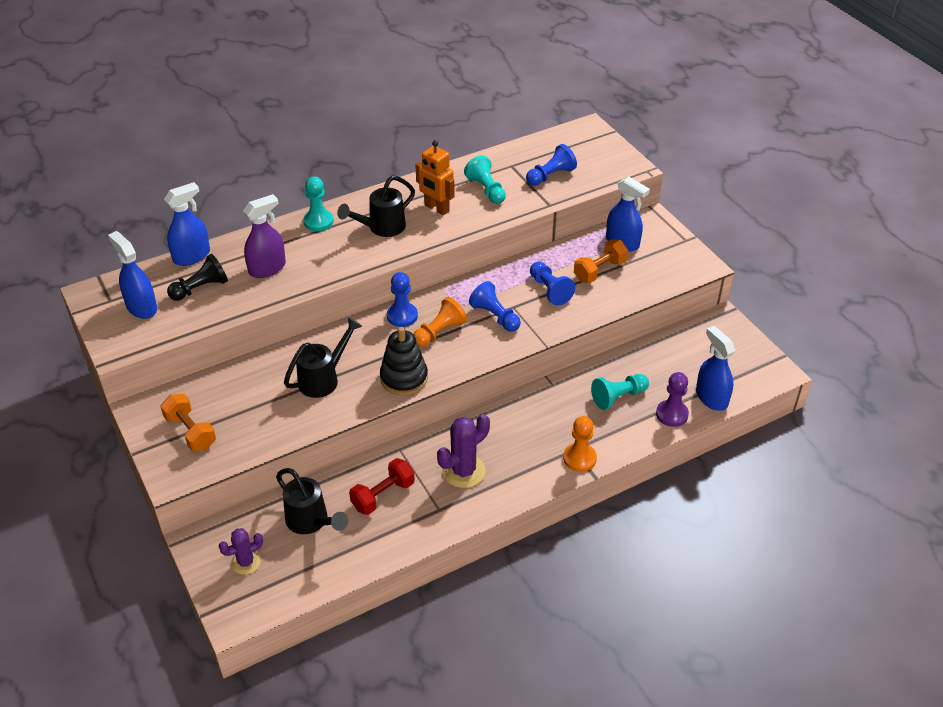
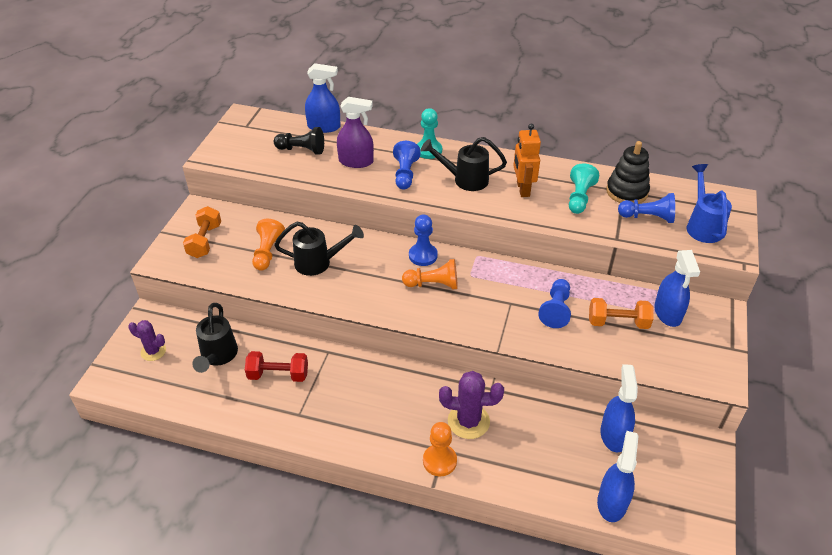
camera: 45 degrees right, 0 degrees up
blue spray bottle [108,231,157,319] -> blue spray bottle moved to [601,364,638,453]
black stacking toy [380,327,428,395] -> black stacking toy moved to [606,141,650,204]
purple cactus [437,414,490,488] -> purple cactus moved to [439,371,504,439]
blue pawn [469,281,521,332] -> blue pawn moved to [393,141,421,189]
turquoise pawn [591,374,649,410] -> none
purple pawn [656,372,689,427] -> none
none -> orange pawn [252,219,285,271]
none -> blue watering can [687,164,732,243]

